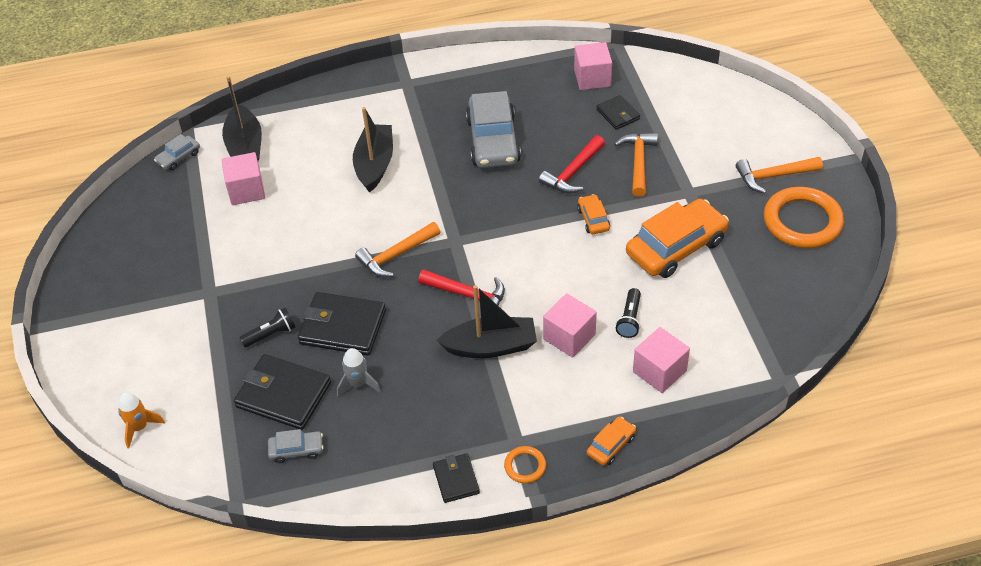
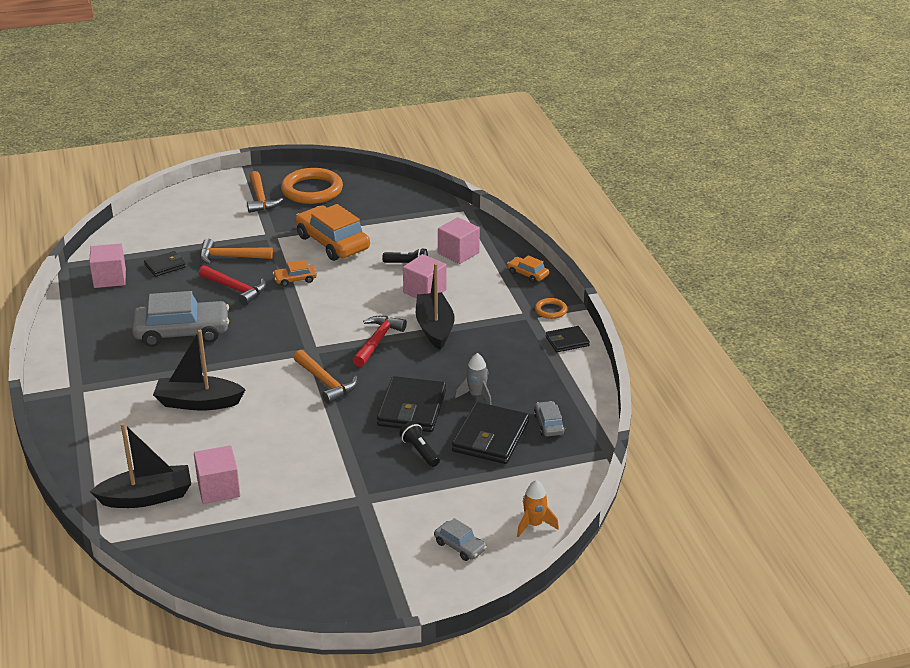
camera: 95 degrees left, 15 degrees down
grey car [154,134,200,170] -> grey car moved to [434,518,487,561]

